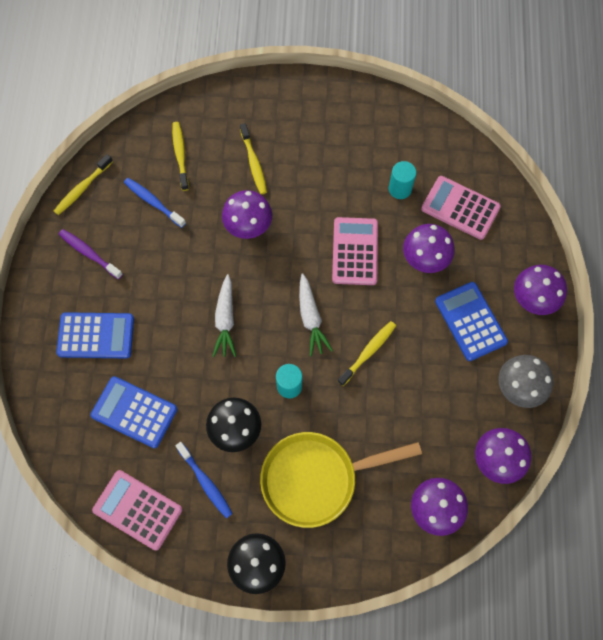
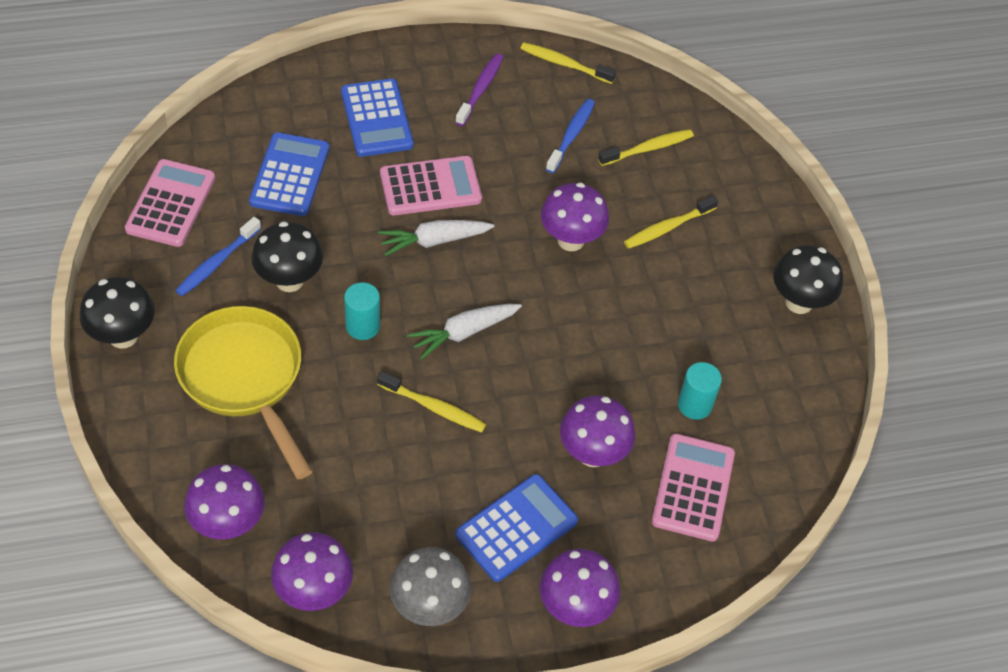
camera: 70 degrees right, 15 degrees down
pink calculator [332,217,378,285] -> pink calculator moved to [380,156,482,215]
none -> black mushroom [773,246,843,314]

